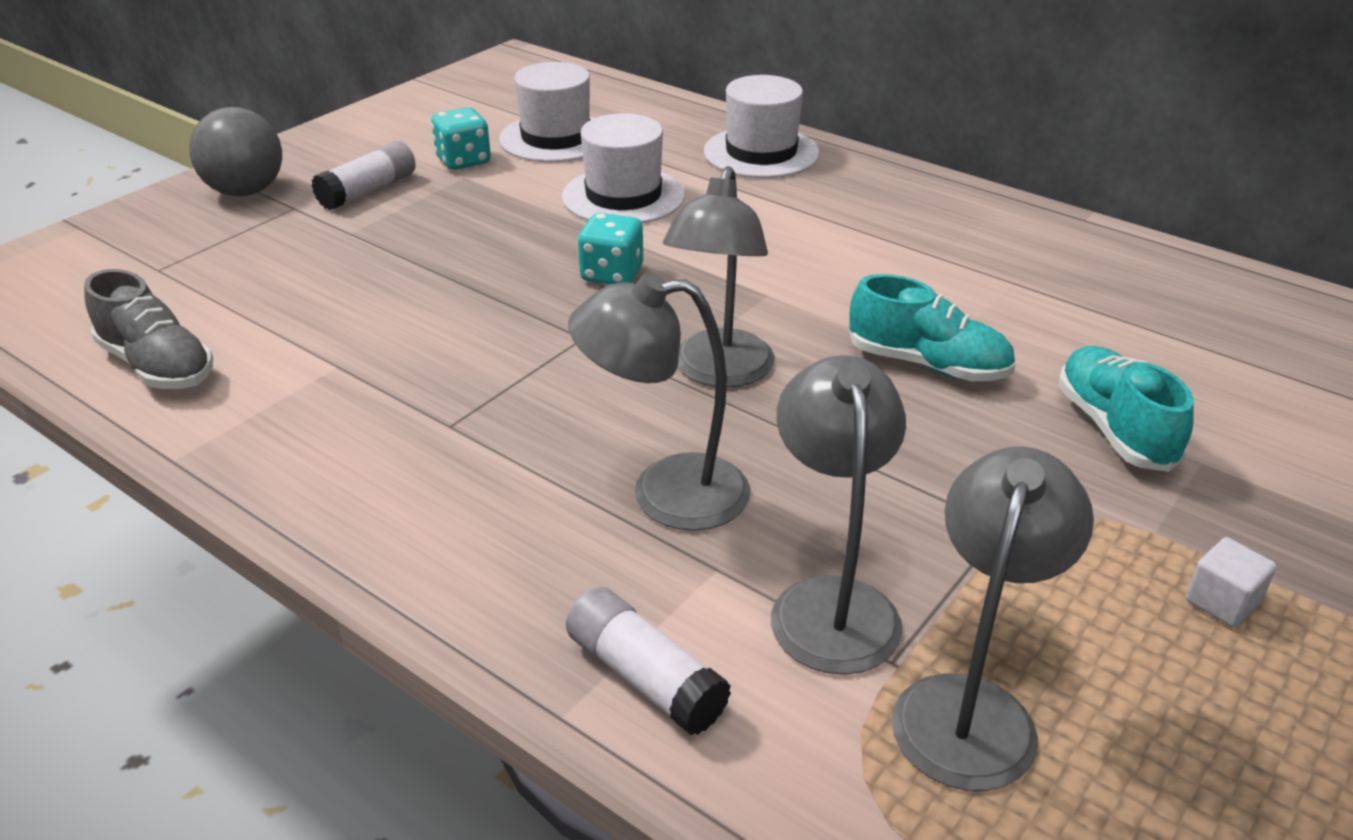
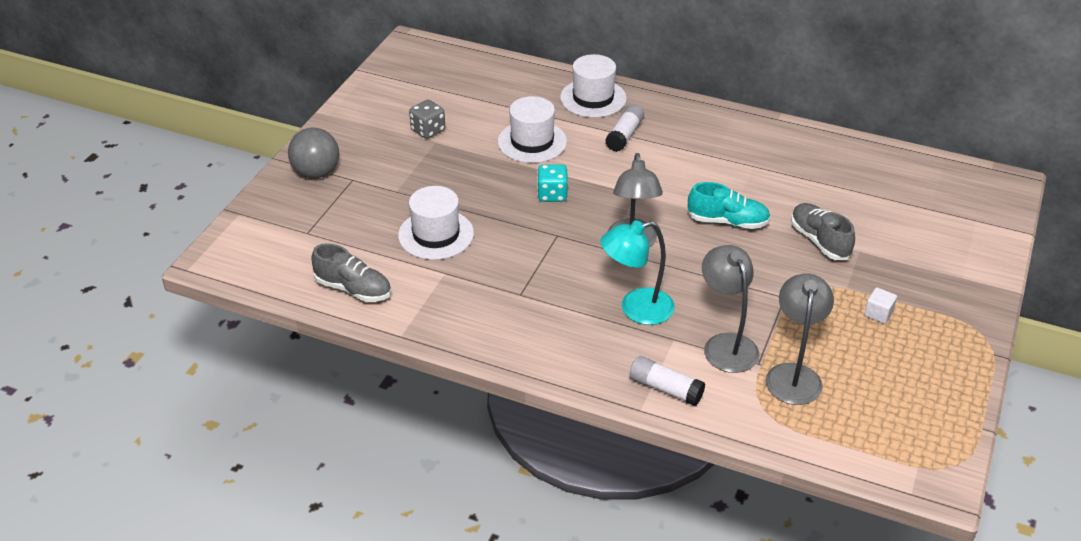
camera: 15 degrees left, 5 degrees up
white glue stick [311,141,416,210] -> white glue stick moved to [605,104,644,152]
turquoise dice [431,107,491,170] -> grey dice [409,100,445,139]
white hat [499,62,594,162] -> white hat moved to [398,186,474,260]
grey lamp [568,273,750,531] -> turquoise lamp [601,220,675,325]
turquoise shoe [1058,346,1194,472] -> grey shoe [791,203,855,260]

